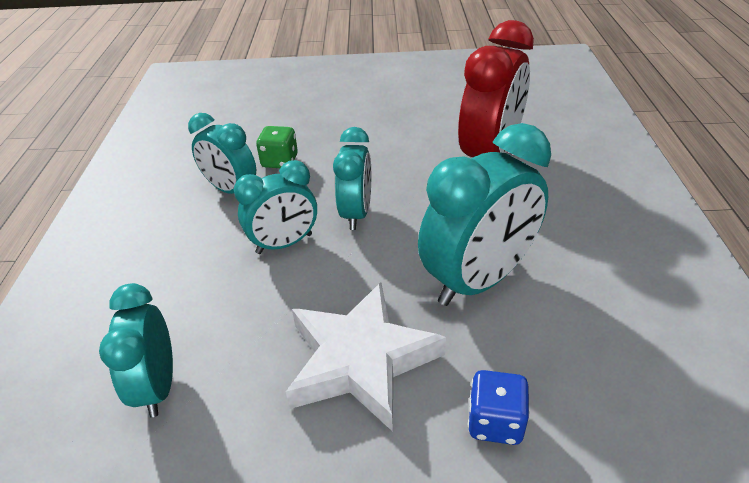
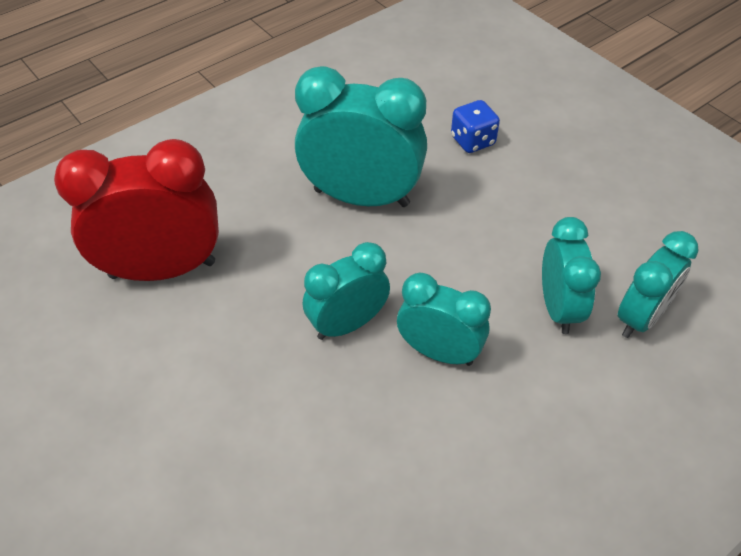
camera: 130 degrees left, 10 degrees up
turquoise clock [188,113,256,194] -> turquoise clock moved to [542,217,601,334]
green dice [256,126,298,168] -> none
white star [286,282,446,432] -> none

